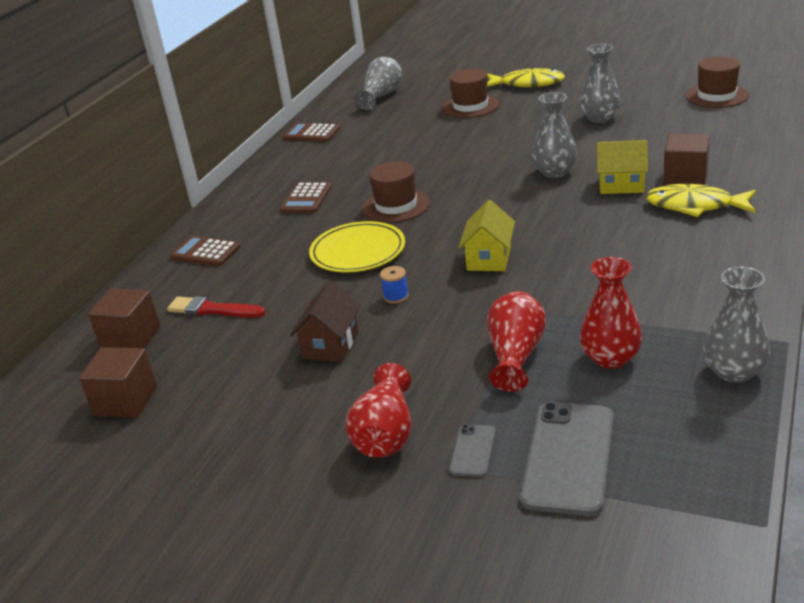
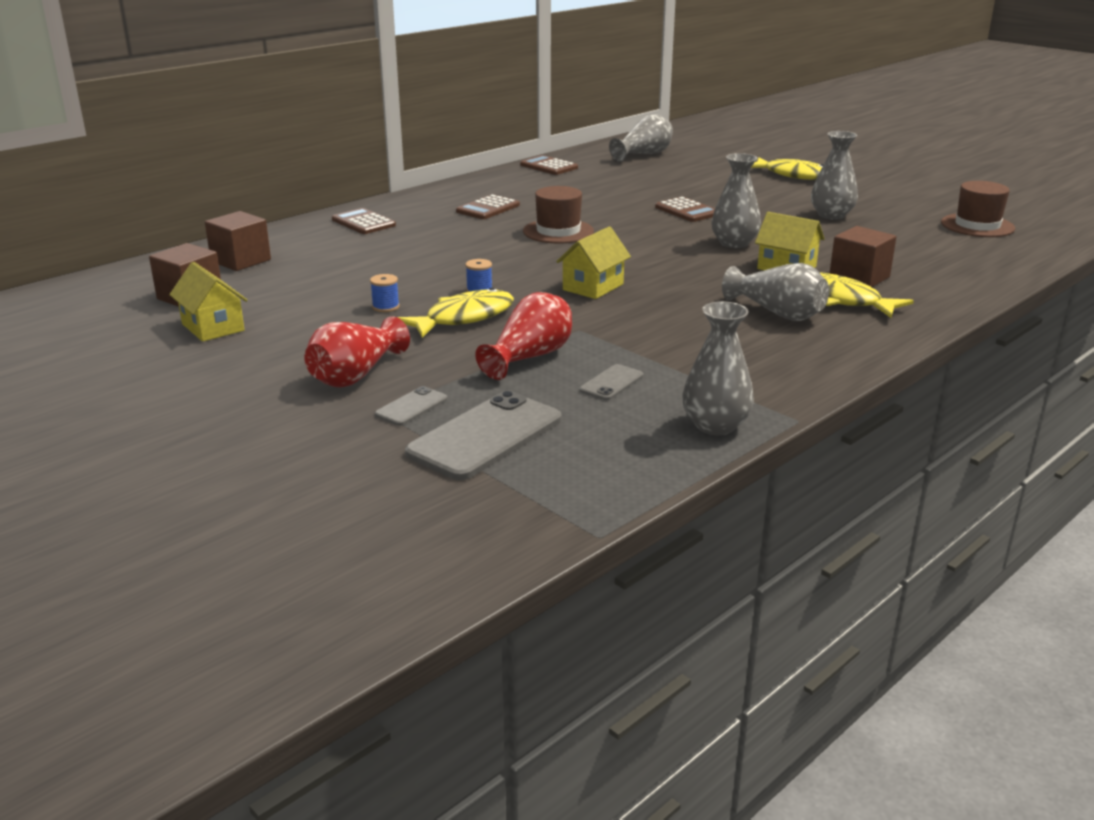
camera: 20 degrees right, 5 degrees down
red brush [167,296,266,318] -> none
brown house [290,281,361,362] -> blue spool [370,274,399,312]
yellow plate [309,221,405,273] -> none
brown hat [442,69,499,118] -> none
red vase [580,257,642,369] -> grey phone [580,364,644,400]
none -> yellow house [169,262,248,342]
none -> yellow fish [397,288,514,338]
none -> brown calculator [655,197,715,222]
none -> grey vase [722,263,829,321]

